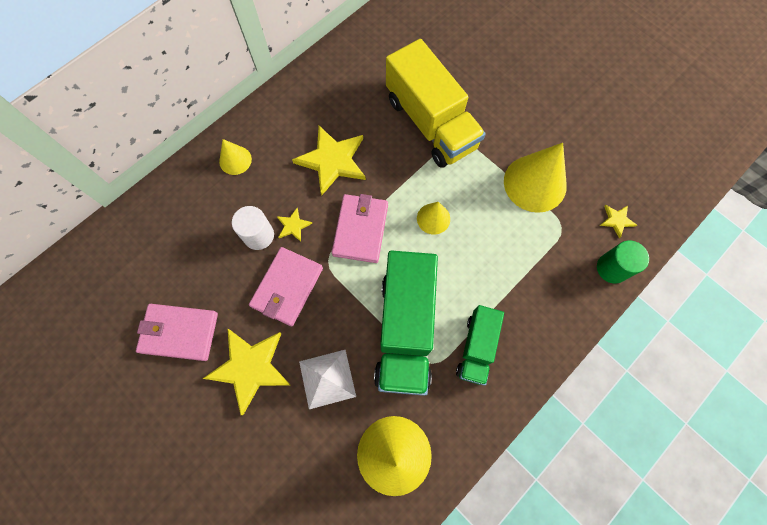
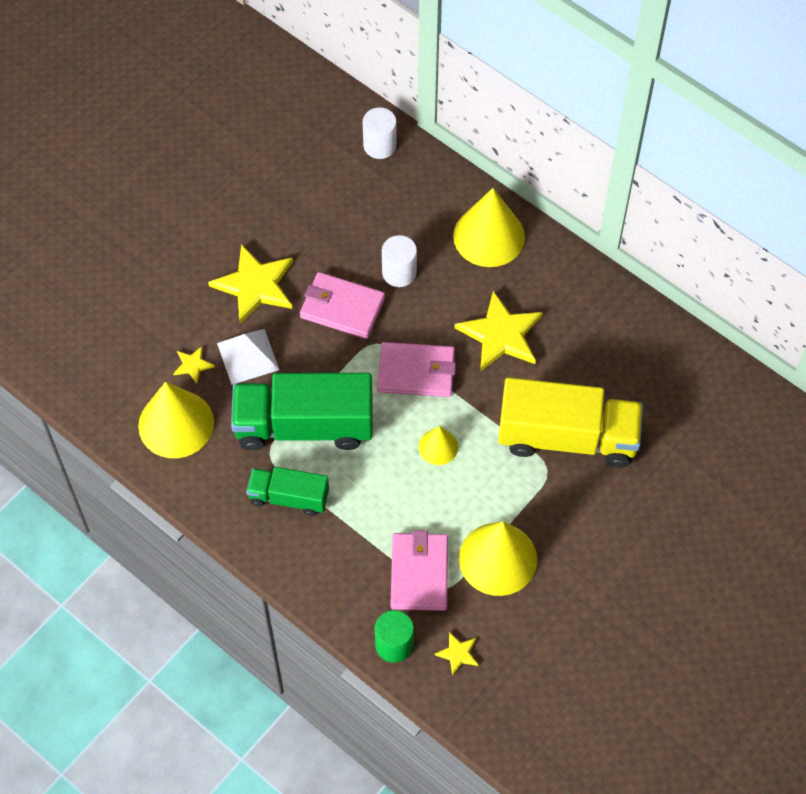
camera: 85 degrees right, 10 degrees down
pink wallet [136,304,218,361] -> pink wallet moved to [391,530,448,611]
yellow cone [219,139,252,175] -> yellow cone [453,188,525,267], size x1.91
yellow star [277,208,312,242] -> yellow star moved to [173,346,215,384]
yellow truck [386,39,486,168] -> yellow truck turned 135 degrees counterclockwise [498,377,643,468]
none -> white cylinder [363,107,397,159]

